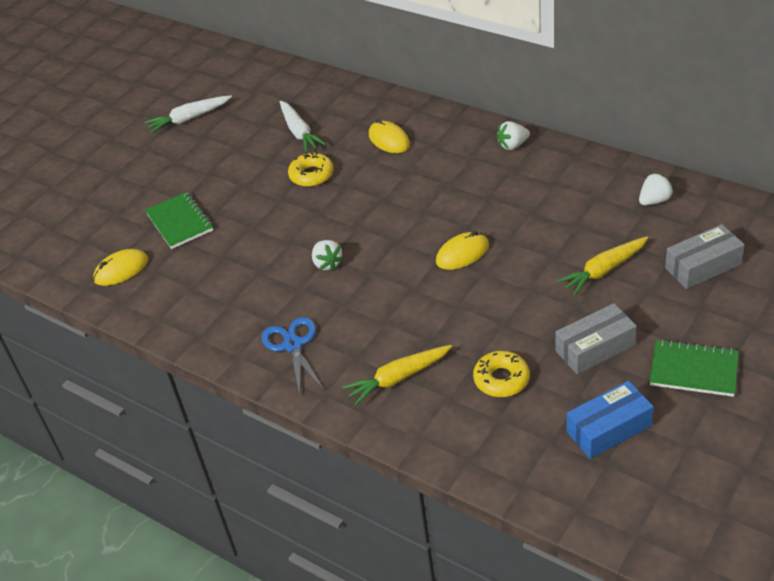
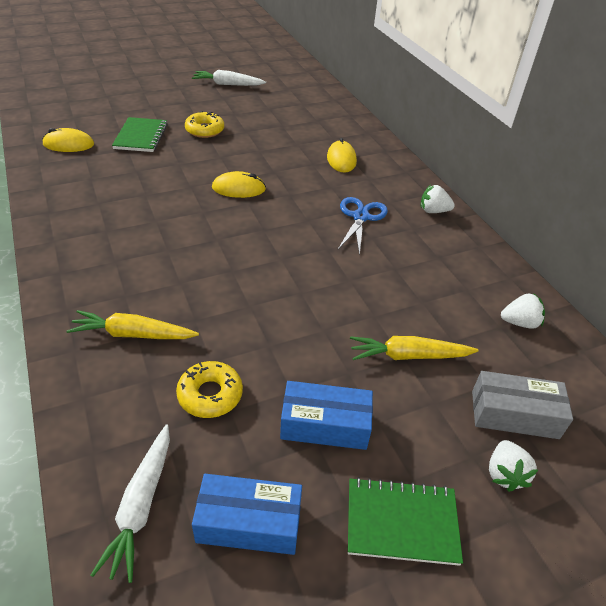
camera: 25 degrees right, 0 degrees up
blue scissors [262,317,324,396] -> blue scissors moved to [338,197,388,255]
white carrot [280,101,326,152] -> white carrot moved to [91,424,170,583]
yellow donut [288,152,333,187] -> yellow donut moved to [185,111,224,138]
white strawberry [312,240,343,271] -> white strawberry moved to [489,440,538,492]
yellow mouse [436,231,489,270] -> yellow mouse moved to [212,171,266,198]
grey box [556,303,637,374] -> blue box [280,381,373,450]
green notebook [649,339,739,397] -> green notebook turned 45 degrees counterclockwise [348,477,463,566]

